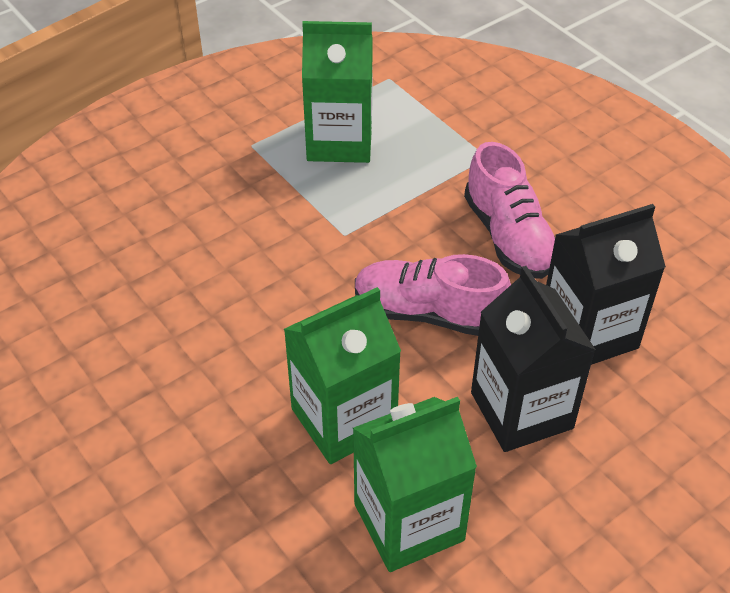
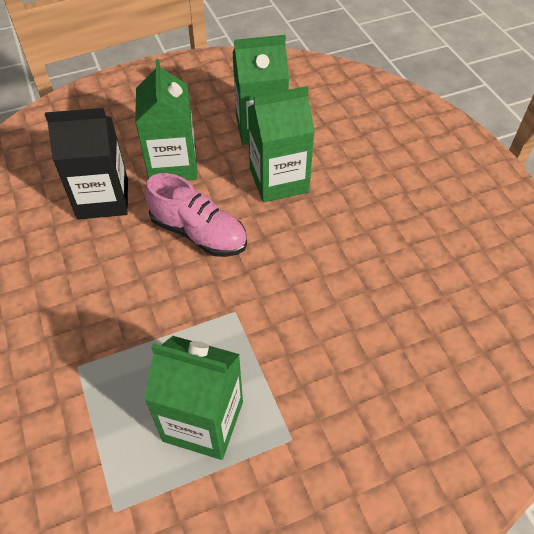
camera: 165 degrees left, 5 degrees up
pink shoe [464,142,555,279] -> none
black carton [471,266,596,452] -> green carton [135,59,197,181]

